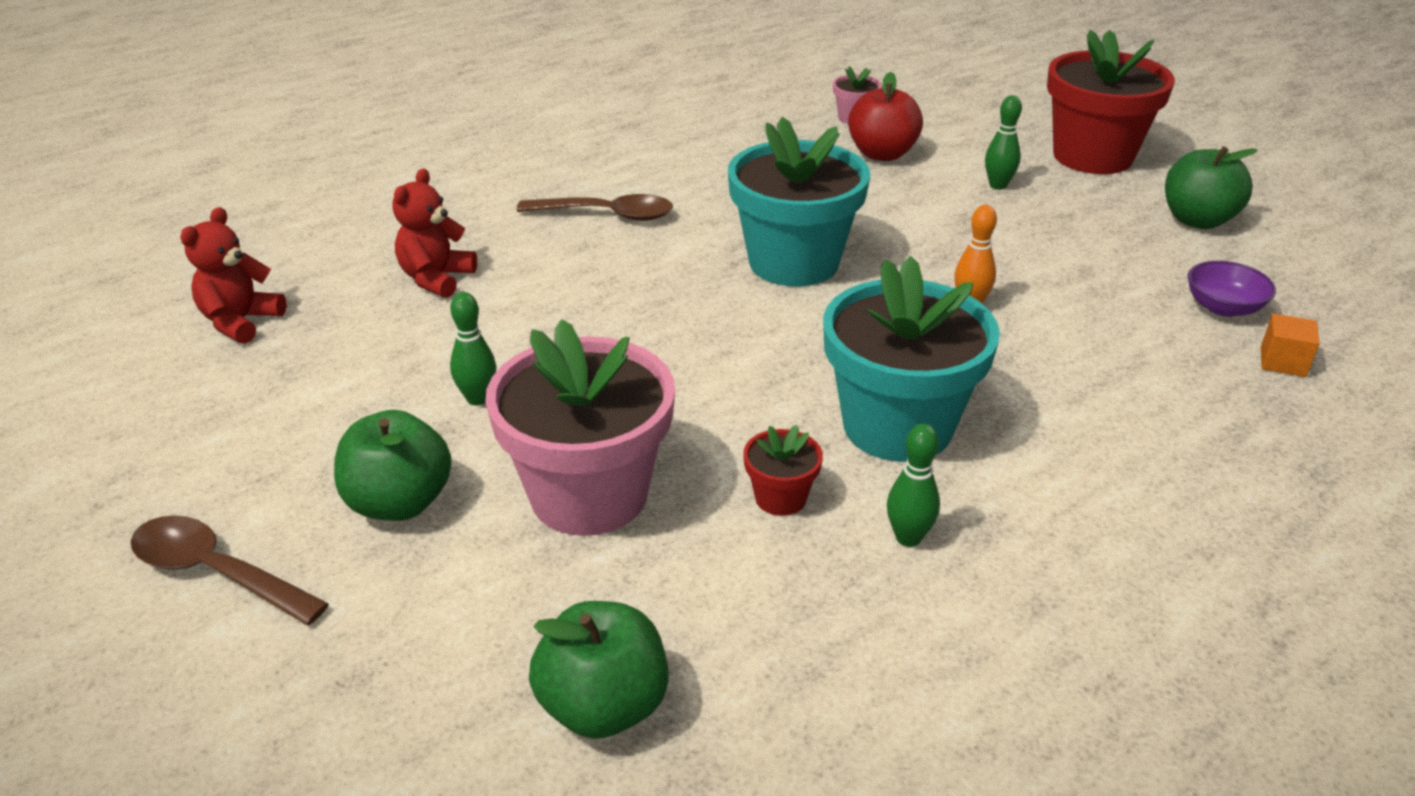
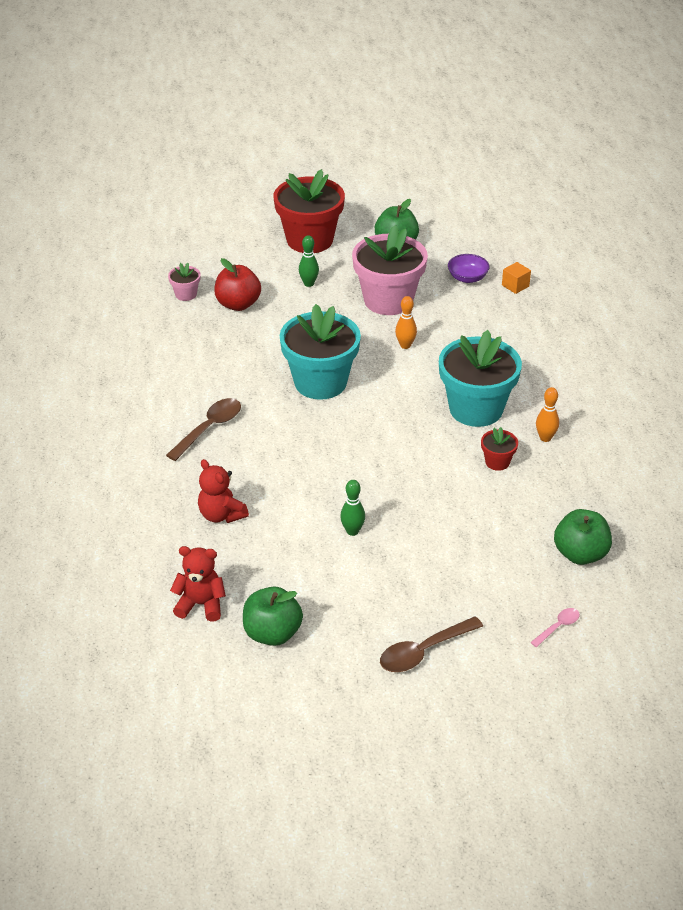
camera: 60 degrees left, 5 degrees up
red teddy bear [180,207,287,344] -> red teddy bear turned 135 degrees clockwise [170,546,226,622]
green apple [334,410,452,521] -> green apple moved to [243,587,303,646]
pink flower pot [485,319,675,536] -> pink flower pot moved to [352,225,428,315]
green bowling pin [887,424,940,547] -> orange bowling pin [536,387,559,442]
none -> pink spoon [530,608,580,647]

